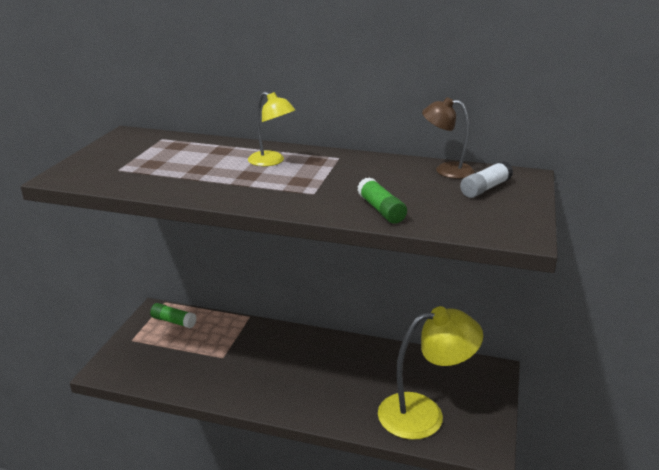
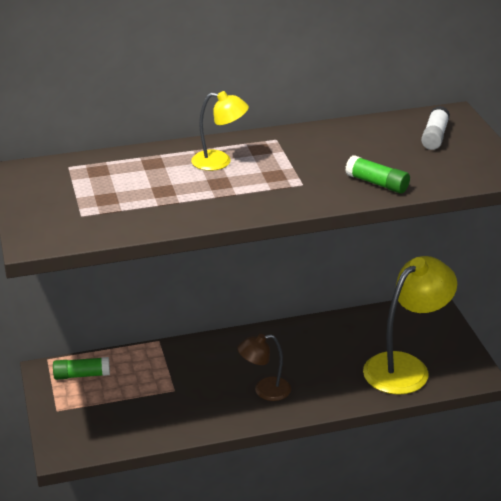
camera: 30 degrees left, 5 degrees up
brown lamp [422,97,474,179] -> brown lamp moved to [237,334,291,401]

